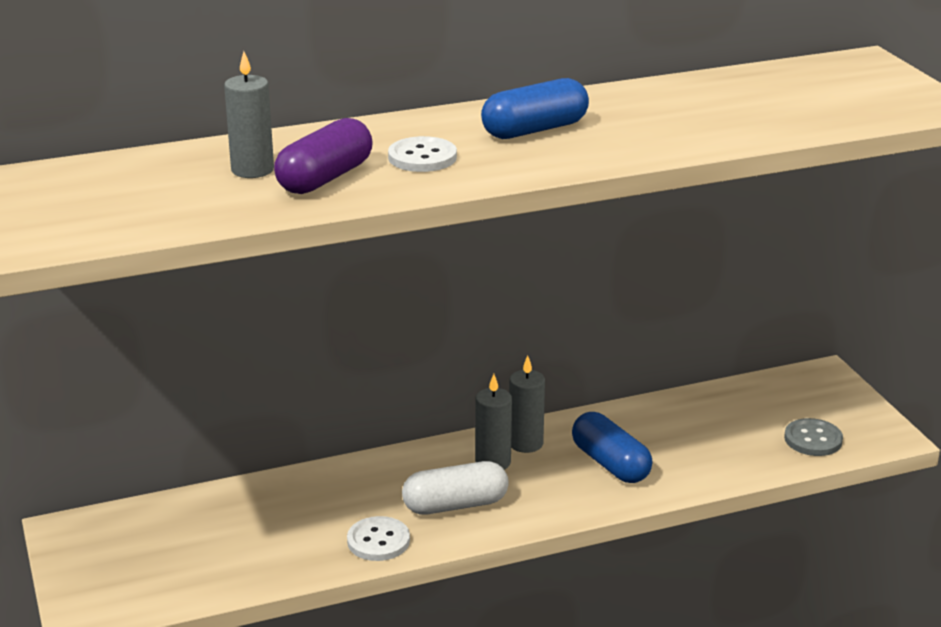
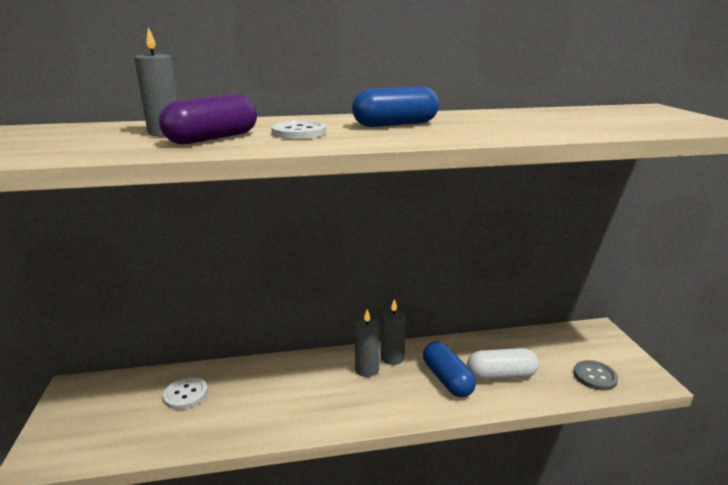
camera: 10 degrees right, 5 degrees down
white button [347,516,410,561] -> white button moved to [163,377,208,410]
white capsule [402,461,509,515] -> white capsule moved to [467,348,539,380]

